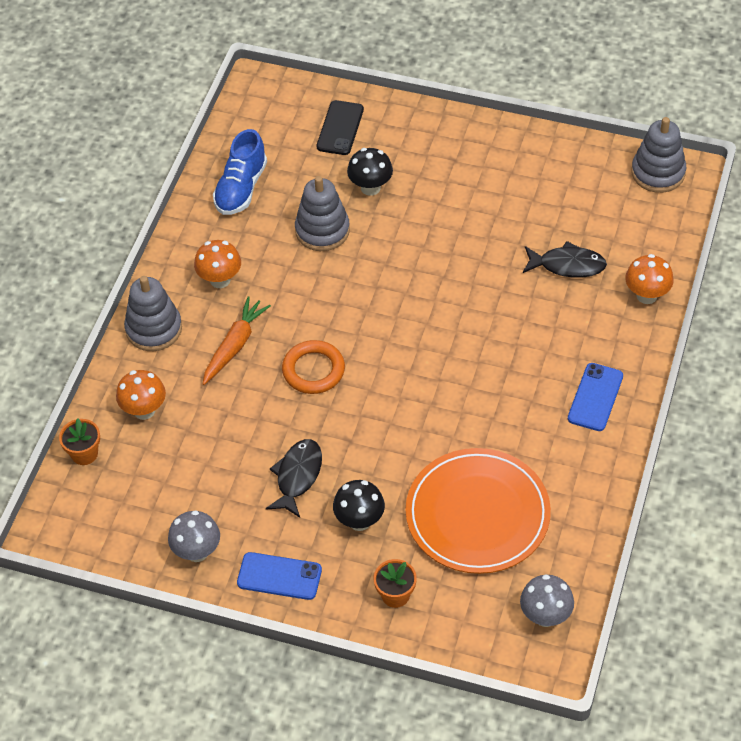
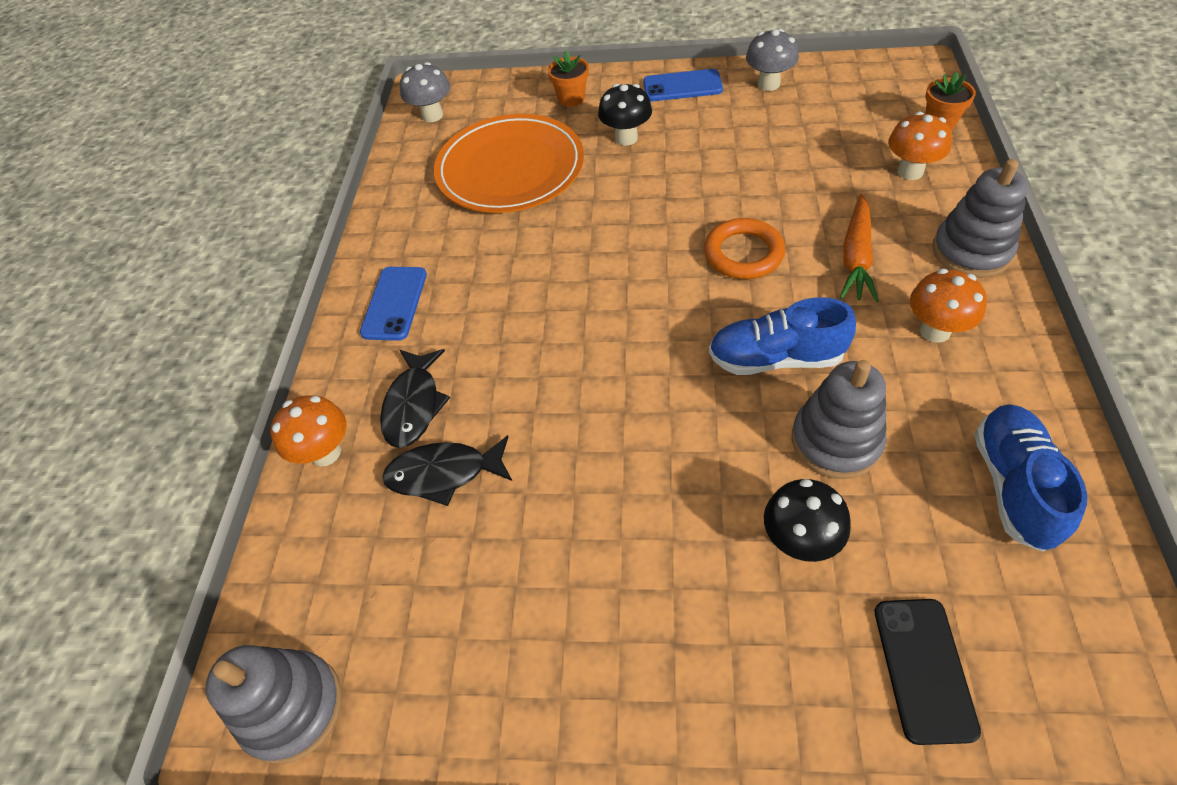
camera: 170 degrees right, 0 degrees up
black fish [266,439,322,518] -> black fish moved to [380,349,450,448]
none -> blue shoe [709,298,856,375]

